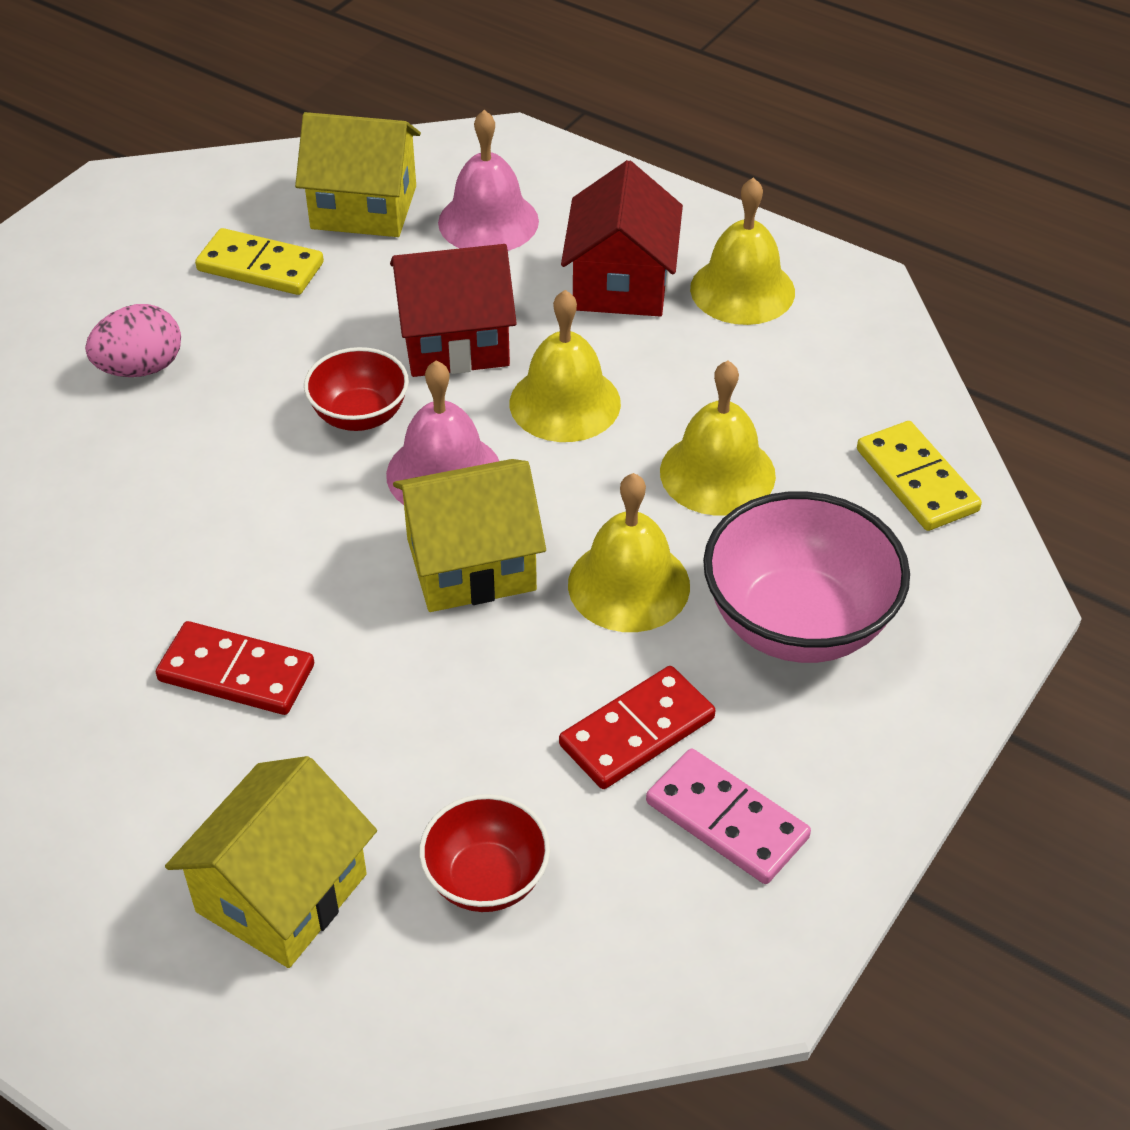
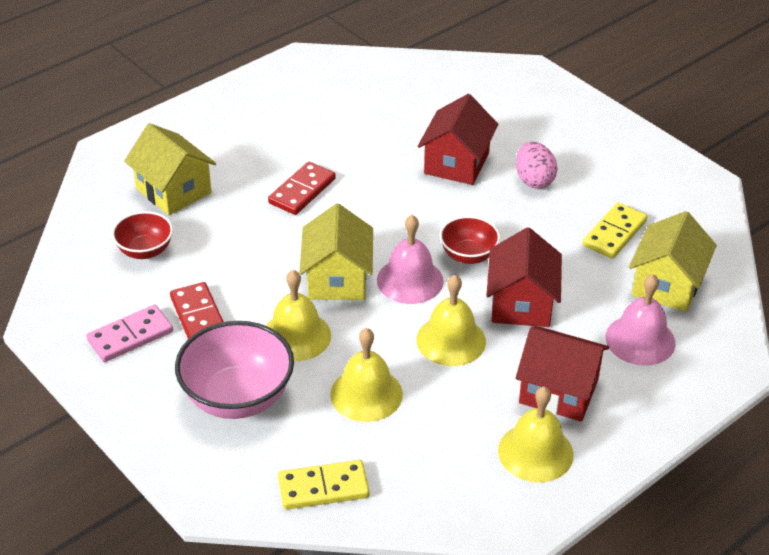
camera: 105 degrees right, 5 degrees down
none -> red house [418,94,498,185]

